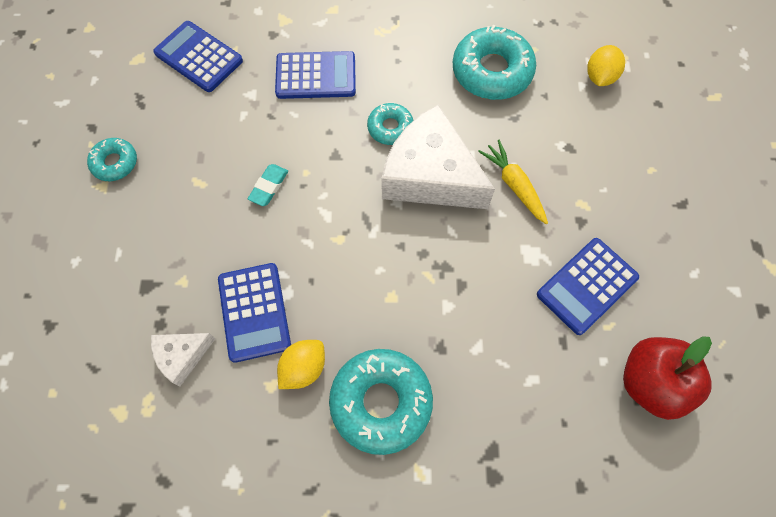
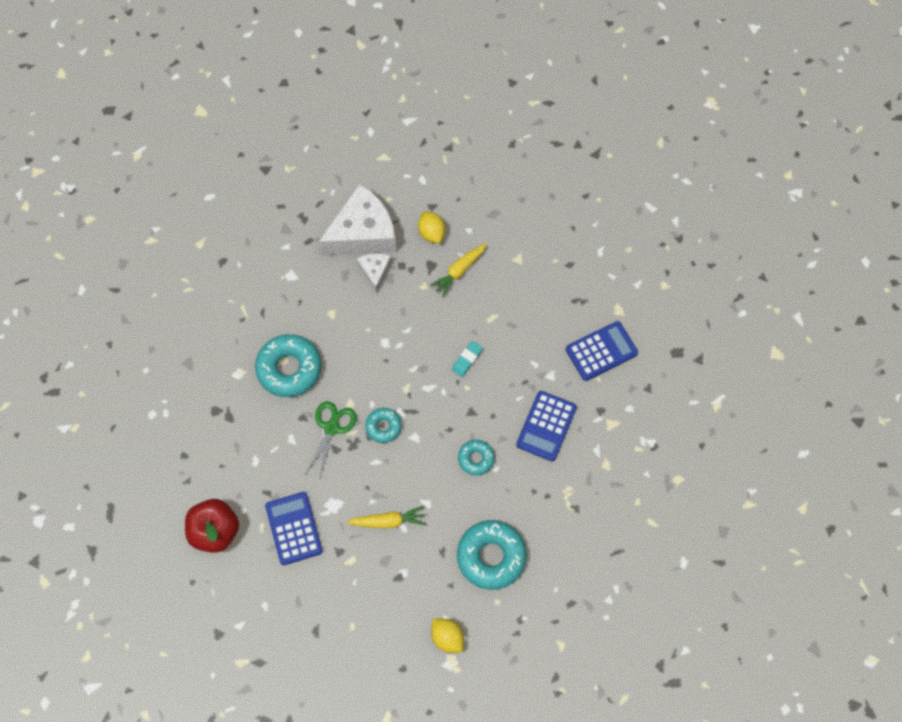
camera: 115 degrees right, 0 degrees up
turquoise donut [87,138,137,181] -> turquoise donut moved to [365,408,402,443]
blue calculator [218,263,291,363] -> none
turquoise eraser [248,164,288,206] -> turquoise eraser turned 75 degrees clockwise [452,341,483,377]
yellow lemon [277,340,325,389] -> yellow lemon moved to [418,211,445,243]
white cheese [381,104,495,209] -> white cheese moved to [319,184,397,255]
none -> green scissors [304,401,357,481]
none -> yellow carrot [430,244,487,297]

